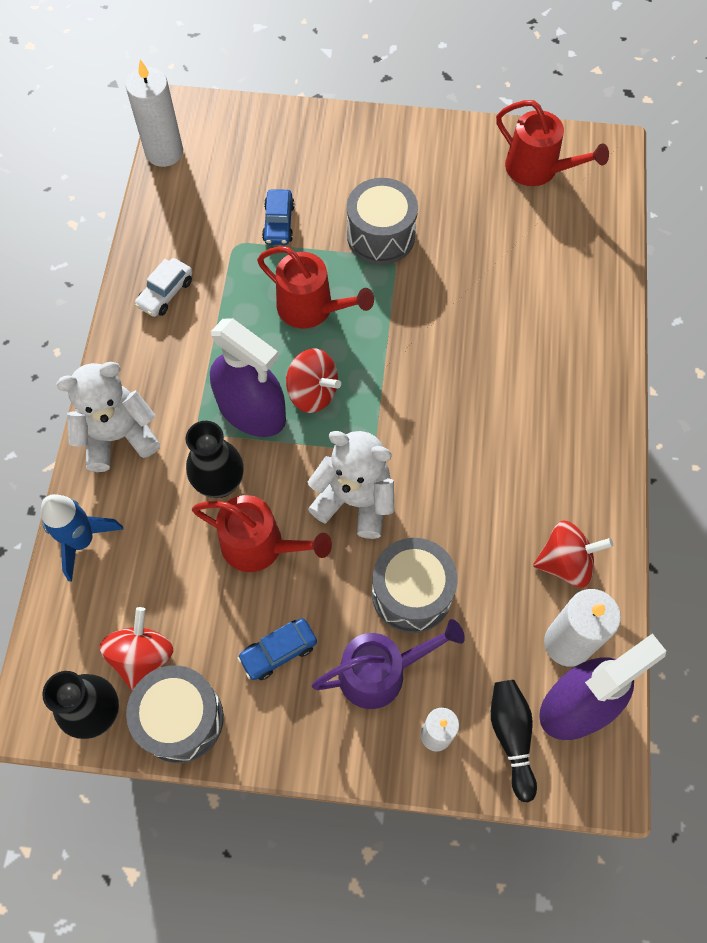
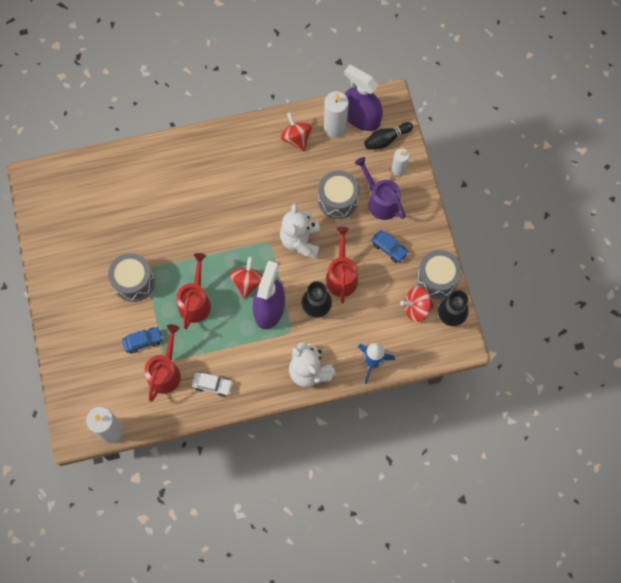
camera: 110 degrees left, 5 degrees up
red watering can [496,100,609,186] -> red watering can moved to [144,324,181,402]

